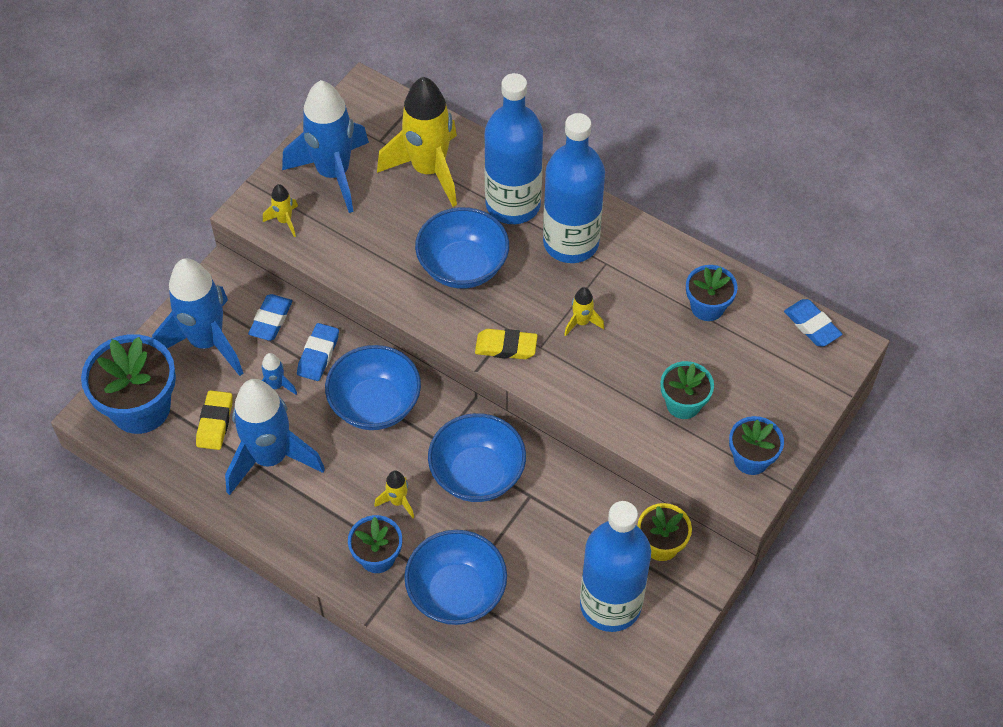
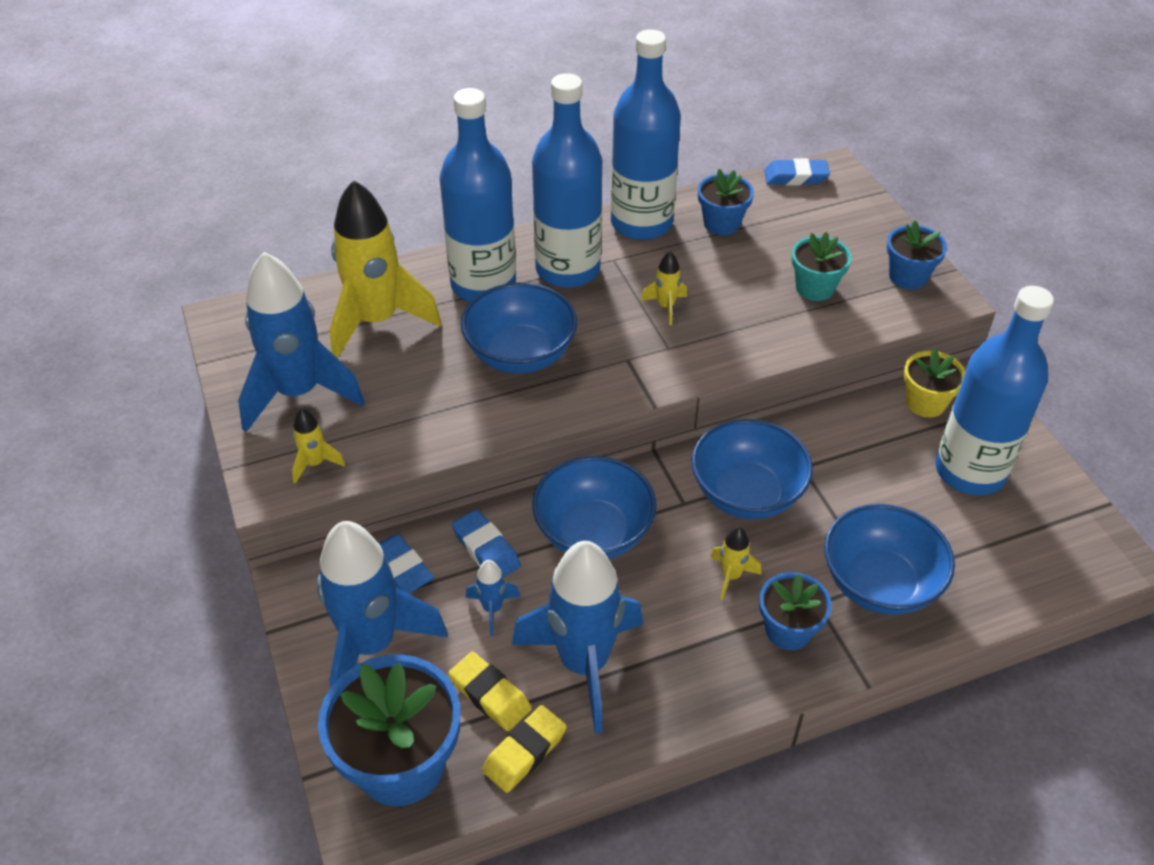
camera: 55 degrees left, 10 degrees down
yellow eraser [475,329,538,359] -> yellow eraser moved to [482,705,567,793]
none -> blue bottle [611,29,681,240]

